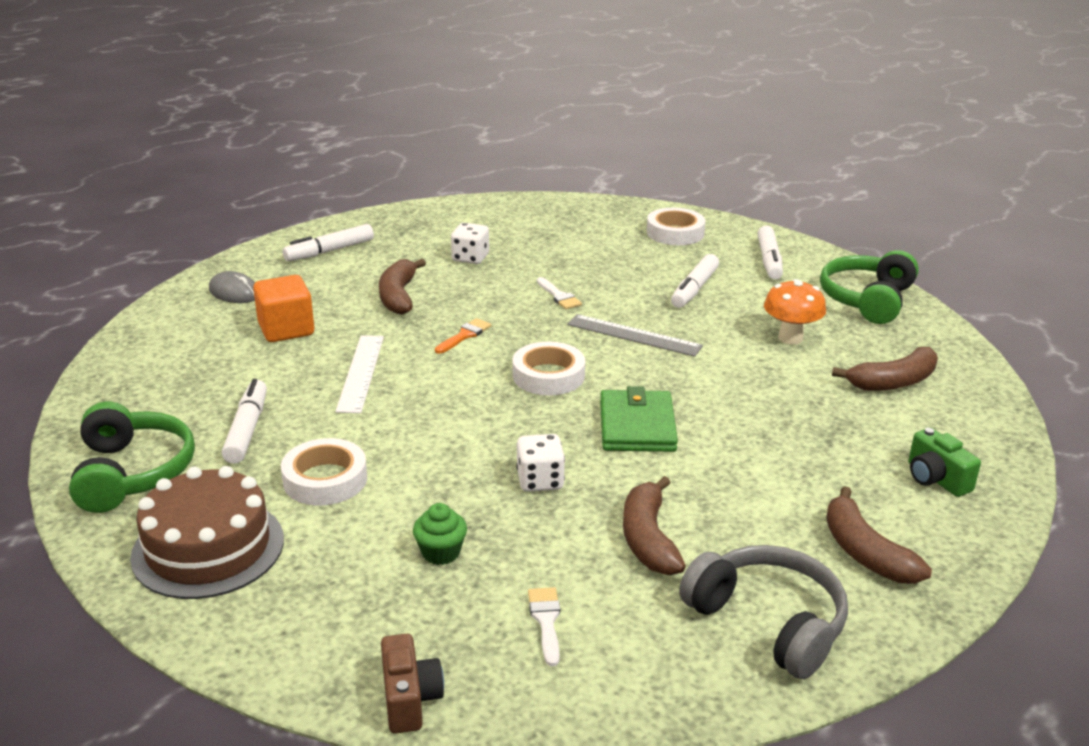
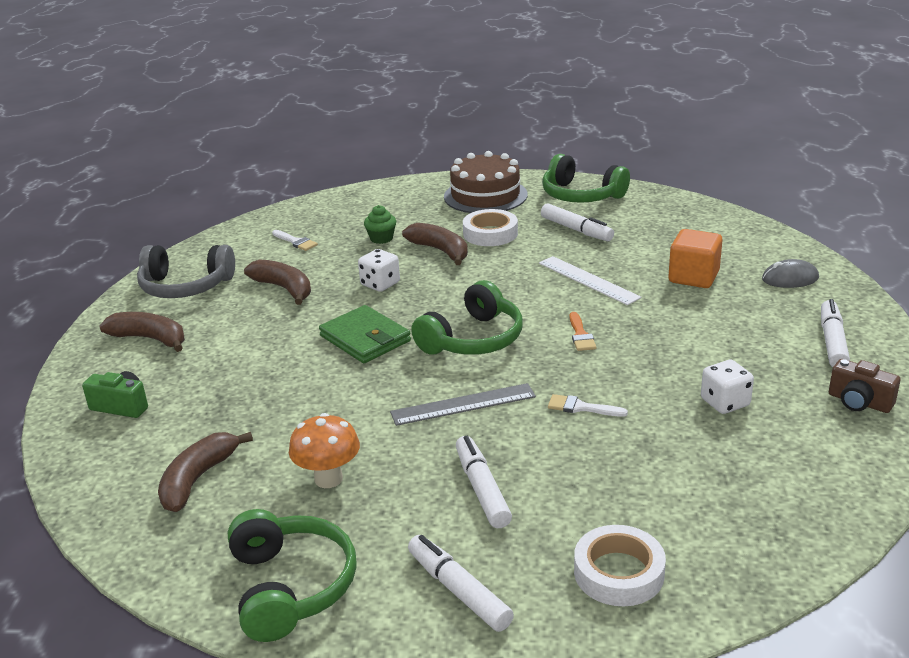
camera: 140 degrees right, 0 degrees up
brown banana [379,259,426,315] -> brown banana moved to [402,223,468,265]
brown camera [381,634,444,734] -> brown camera moved to [829,359,901,413]
white tape [513,342,585,395] -> green headphones [411,280,523,355]

